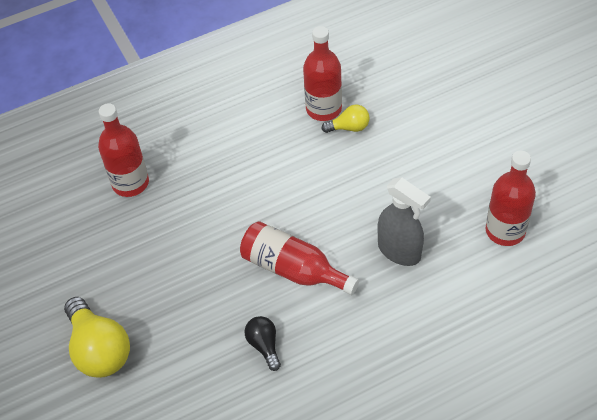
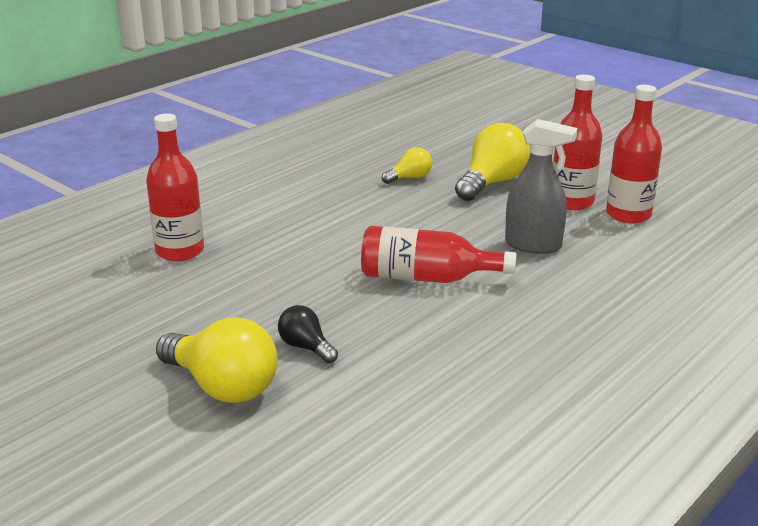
camera: 25 degrees left, 25 degrees down
black light bulb [244,316,281,371] -> black light bulb moved to [278,305,338,363]
red bottle [303,26,342,121] -> red bottle moved to [553,74,602,210]
none -> yellow light bulb [455,123,531,201]

